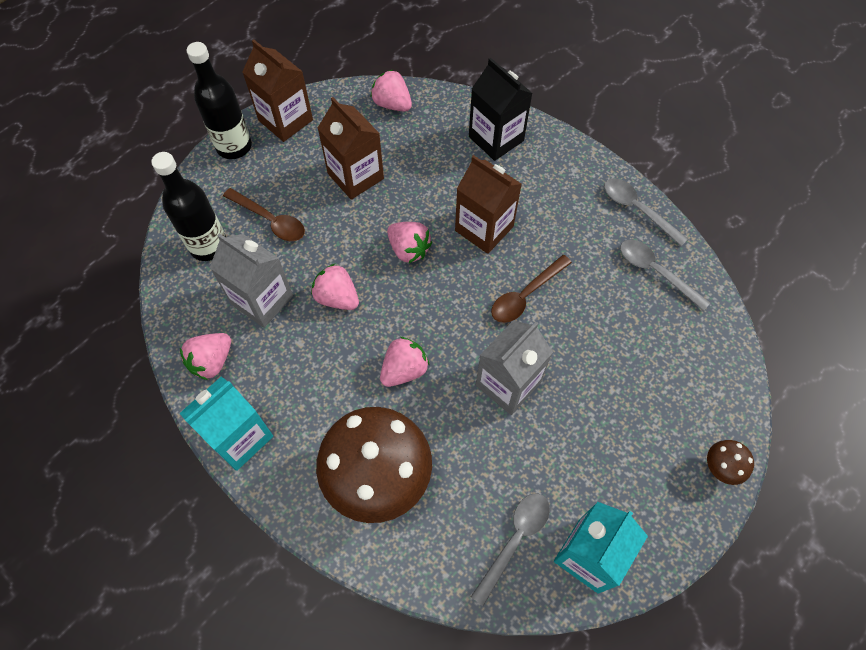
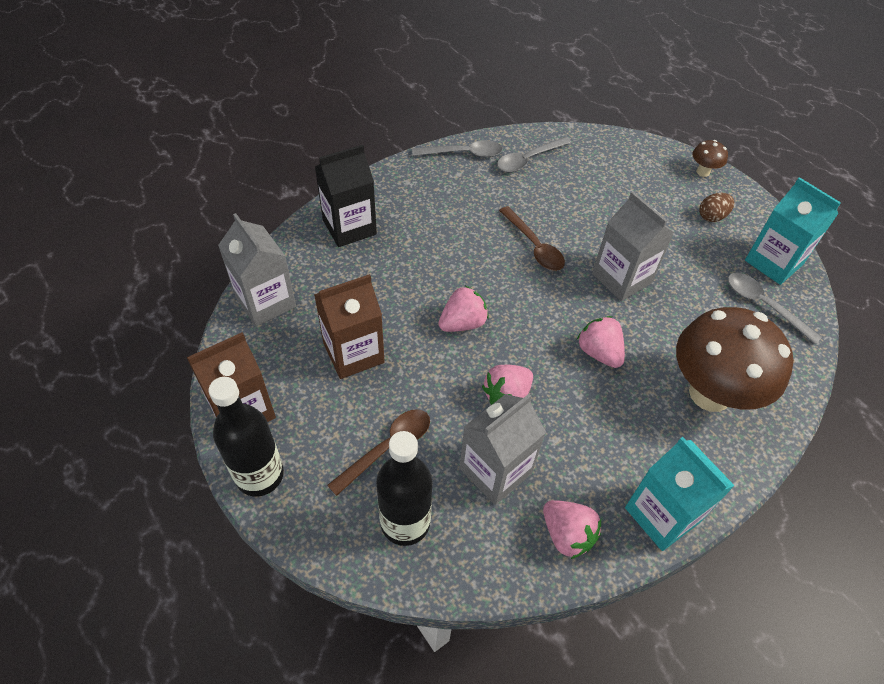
camera: 80 degrees left, 10 degrees down
pink strawberry [371,70,412,112] -> grey carton [218,213,296,327]
brown carton [455,155,522,254] -> none
grey spoon [604,178,688,246] -> grey spoon turned 150 degrees counterclockwise [412,140,503,157]
none -> brown egg [699,193,734,222]

